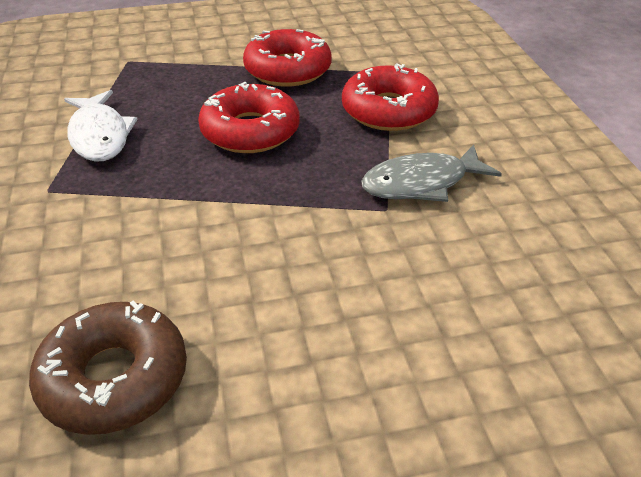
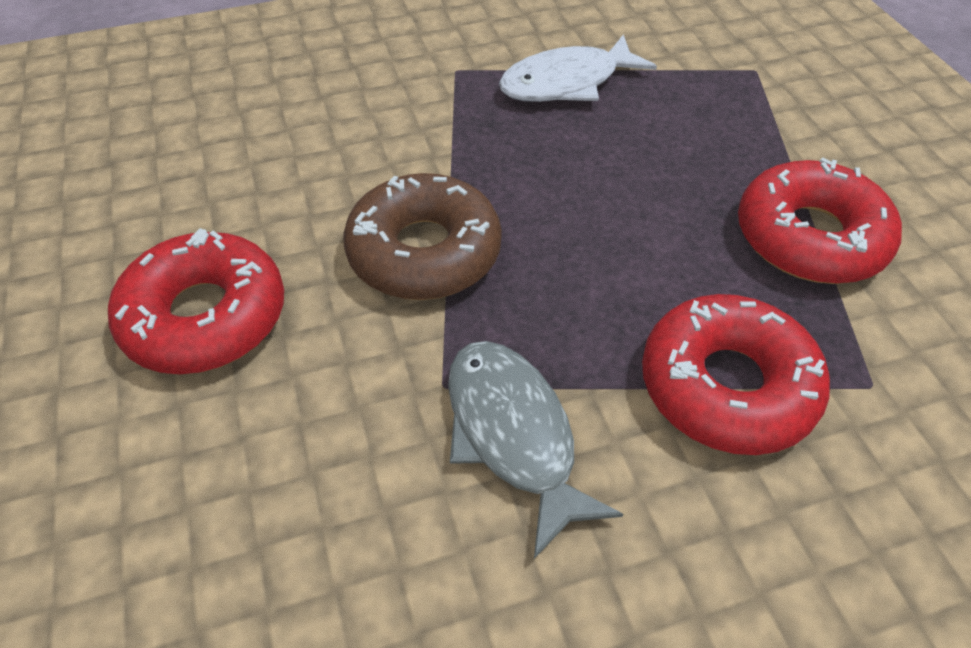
camera: 85 degrees right, 10 degrees up
brown donut [29,301,187,435] -> brown donut moved to [343,173,502,300]
red donut [198,82,300,153] -> red donut moved to [108,228,284,374]

